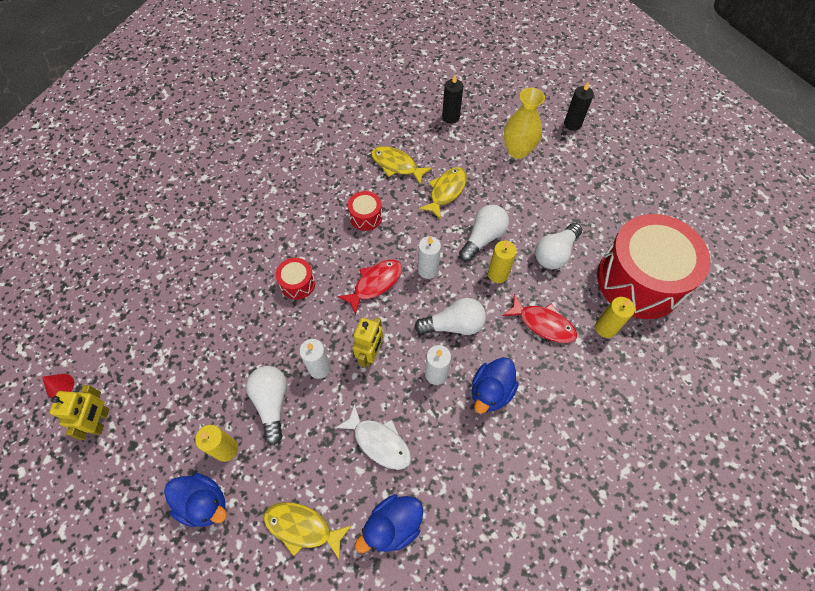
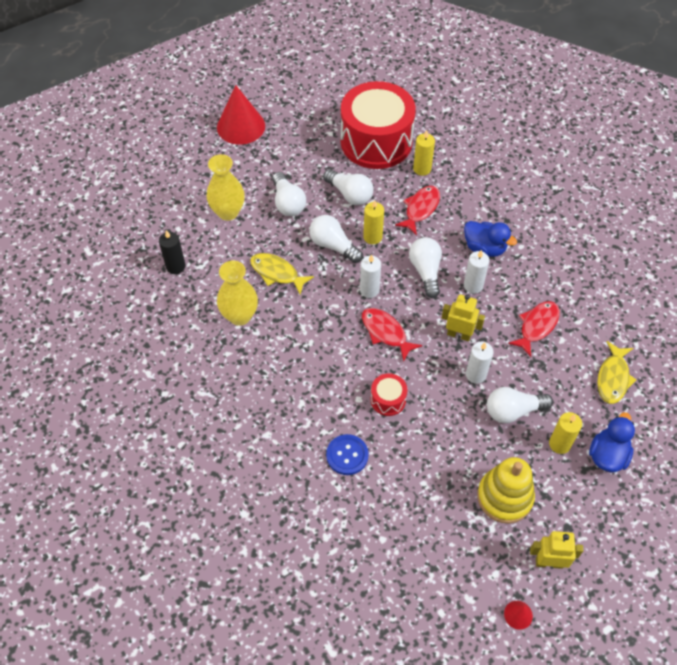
camera: 90 degrees left, 5 degrees down
white fish [335,403,411,470] -> red fish [508,301,560,357]
red drum [348,191,382,231] -> none
blue duck [355,494,423,553] -> none
yellow fish [371,146,433,184] -> yellow vase [217,261,258,326]
black candle [564,81,594,131] -> none
none -> red cone [217,85,265,145]
none -> white light bulb [272,172,306,216]
none -> blue button [326,434,369,475]
none -> yellow stacking toy [477,457,535,523]

